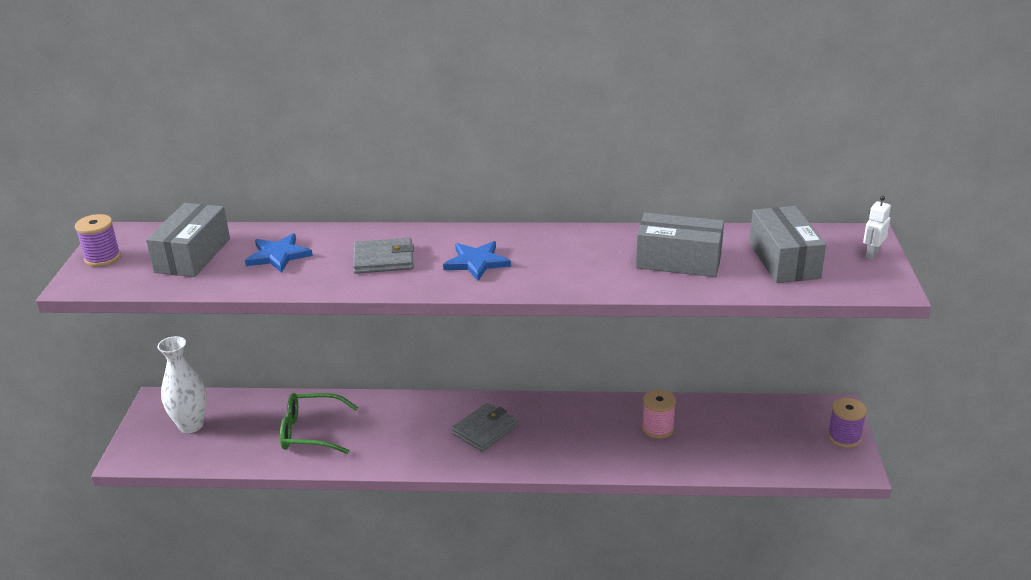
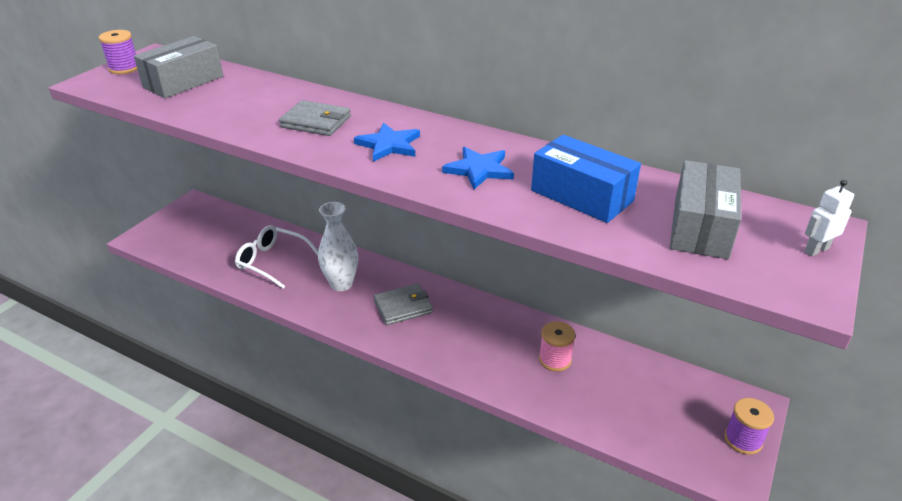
camera: 25 degrees right, 5 degrees up
white vase [157,336,207,433] -> white vase moved to [318,202,358,291]
blue star [245,234,313,273] -> blue star moved to [442,147,514,190]
green glasses [280,393,358,454] -> white glasses [235,225,318,289]
grey box [636,213,724,277] -> blue box [531,135,641,223]

